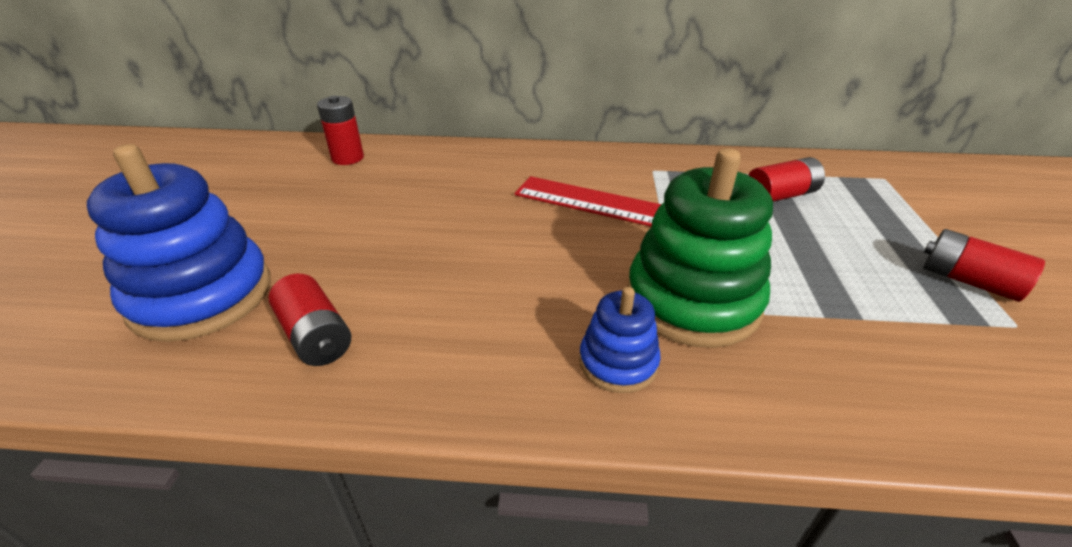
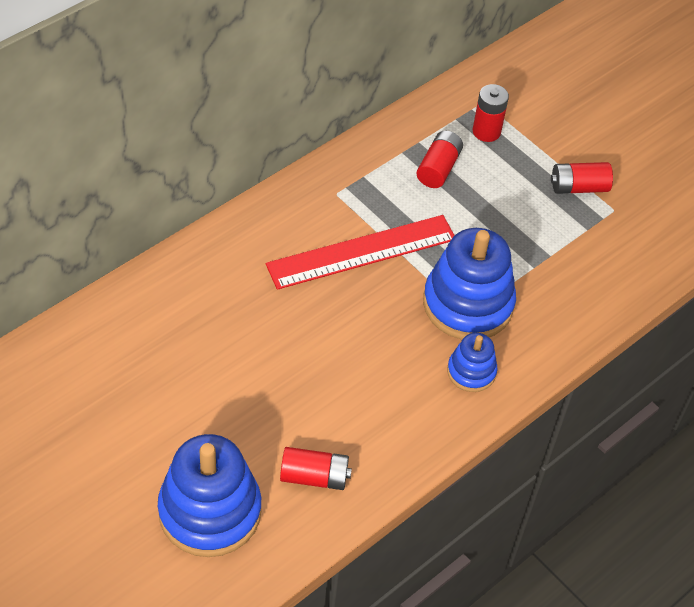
camera: 50 degrees left, 15 degrees up
red battery [317,96,364,165] -> red battery moved to [473,84,509,142]
green stacking toy [627,148,773,348] -> blue stacking toy [423,228,516,340]

